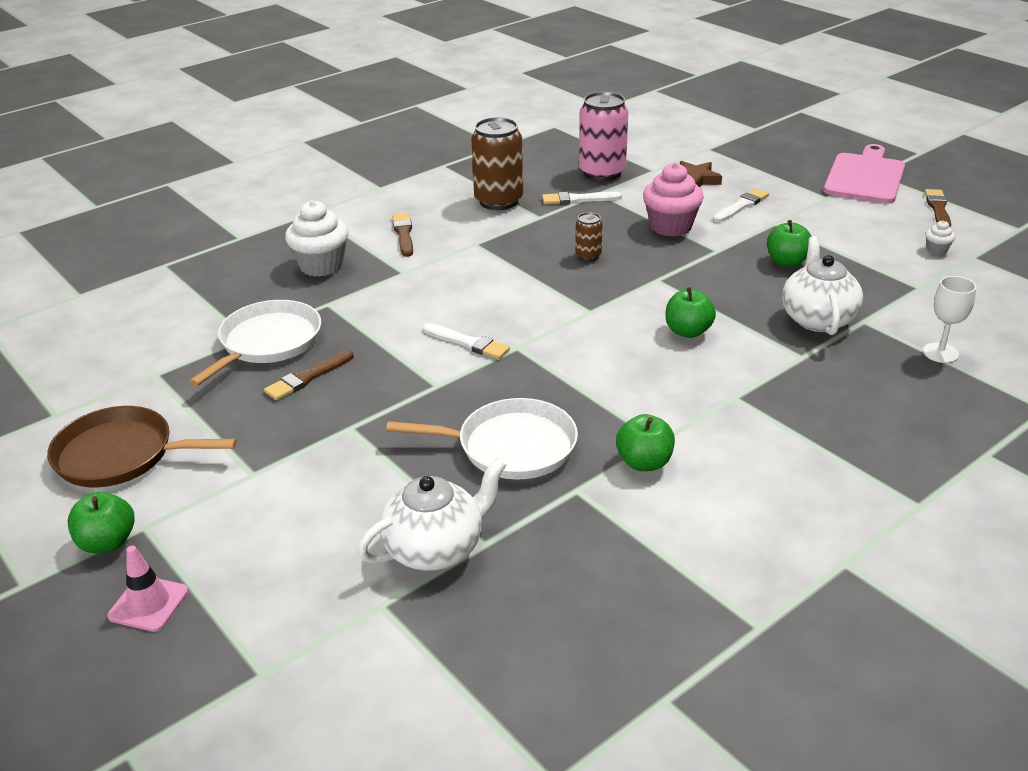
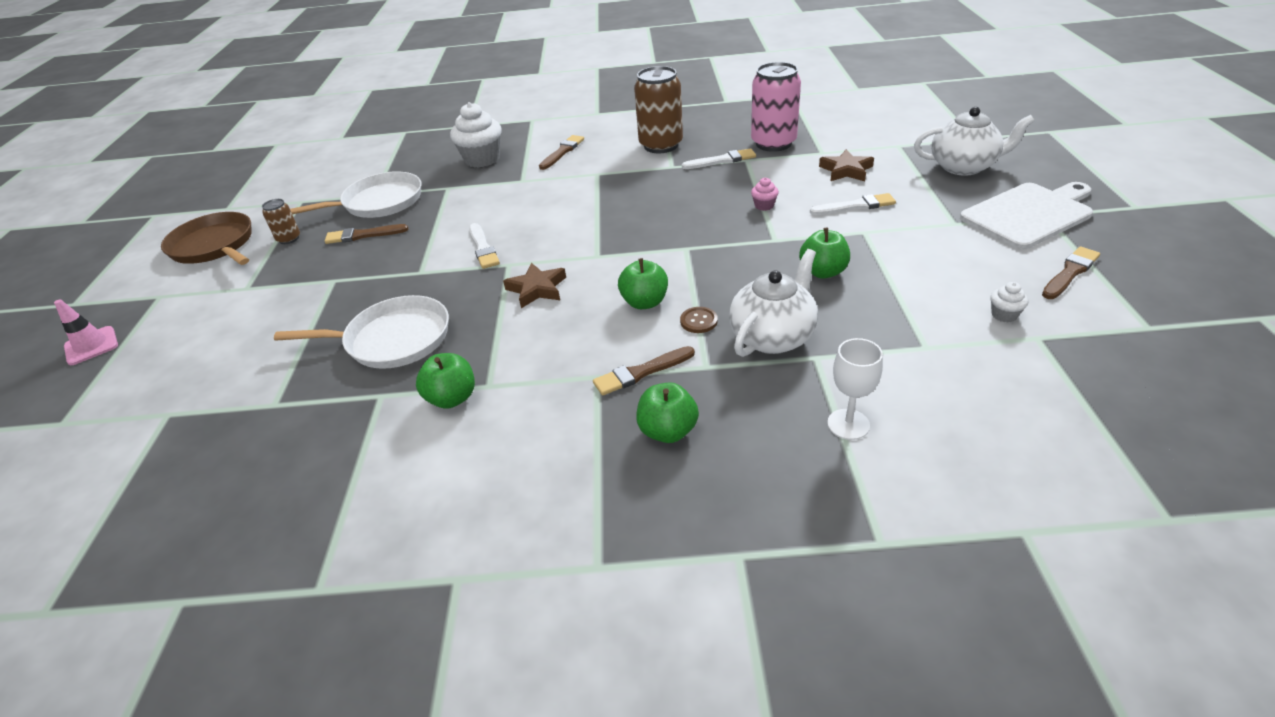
camera: 40 degrees right, 5 degrees up
green apple [68,492,135,553] -> green apple moved to [636,382,699,443]
white teapot [358,458,506,571] -> white teapot moved to [914,107,1035,176]
white pan [386,398,578,480] -> white pan turned 45 degrees counterclockwise [274,295,449,369]
white brush [542,192,622,205] -> white brush turned 135 degrees clockwise [682,148,756,169]
brown can [575,212,603,261] -> brown can moved to [262,199,300,244]
pink cupcake [643,163,704,236] -> pink cupcake [751,177,779,211], size x0.45
pink cutting board [824,144,905,203] -> white cutting board [960,182,1093,249]
none -> brown star [503,263,566,308]
none -> brown brush [593,346,695,396]
none -> brown button [680,307,718,333]

